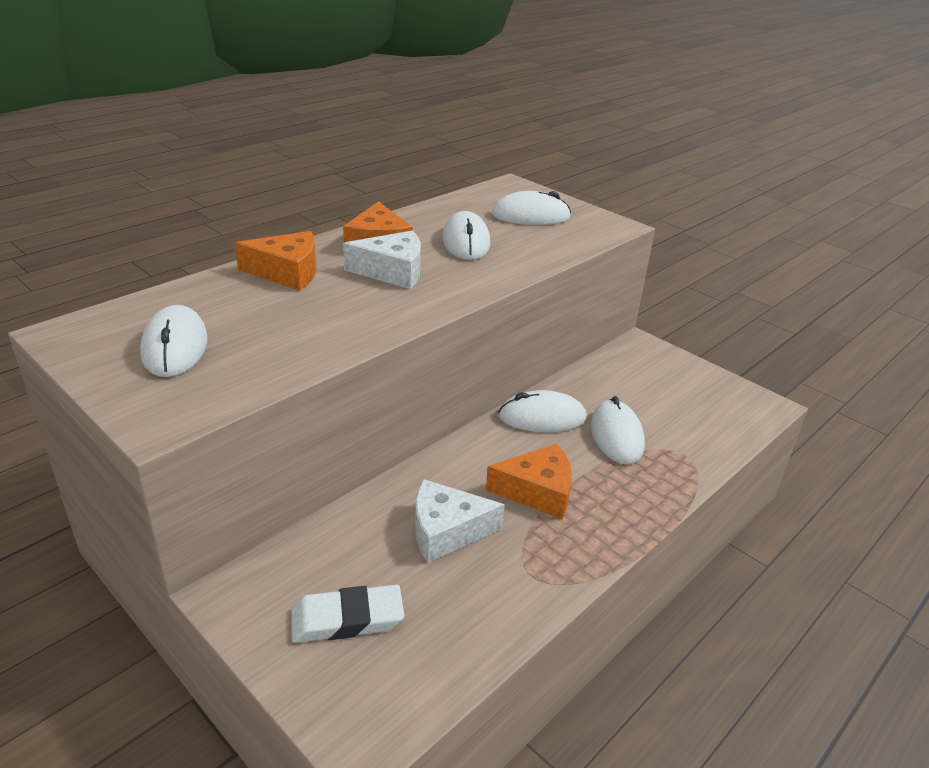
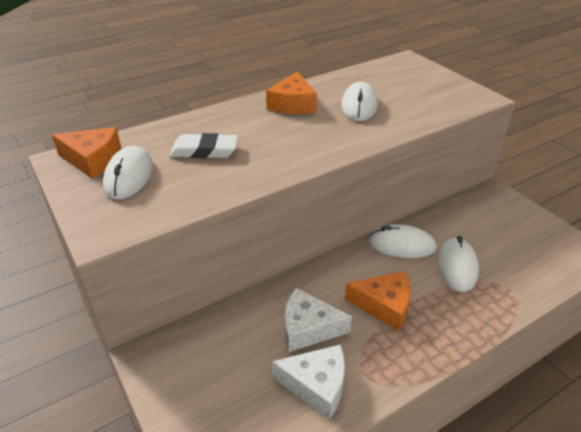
camera: 15 degrees right, 5 degrees up
orange cheese [235,231,316,291] -> orange cheese moved to [52,127,121,179]
white eraser [291,585,404,643] -> white eraser moved to [169,133,238,158]
white cheese [343,231,421,289] -> white cheese moved to [272,344,345,420]
white mouse [491,191,571,225] -> none

